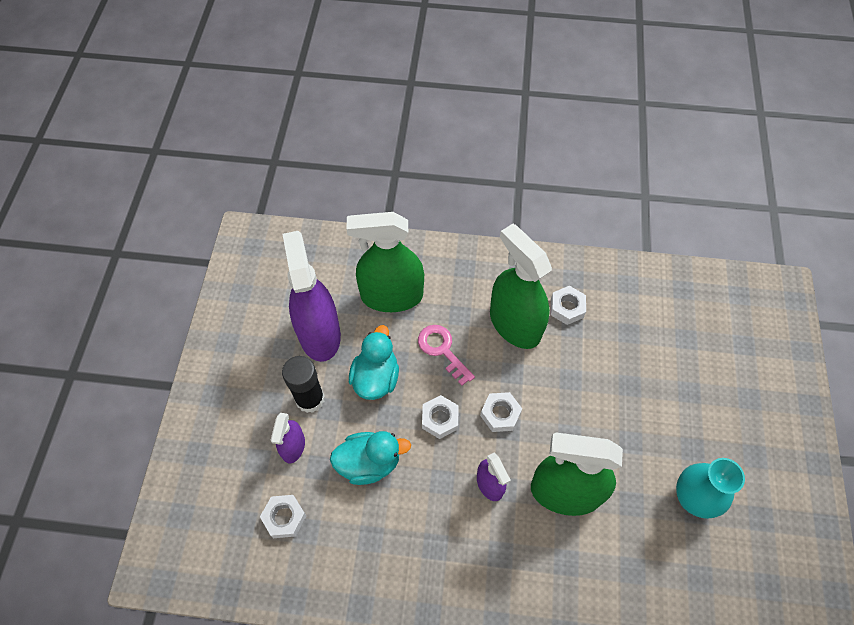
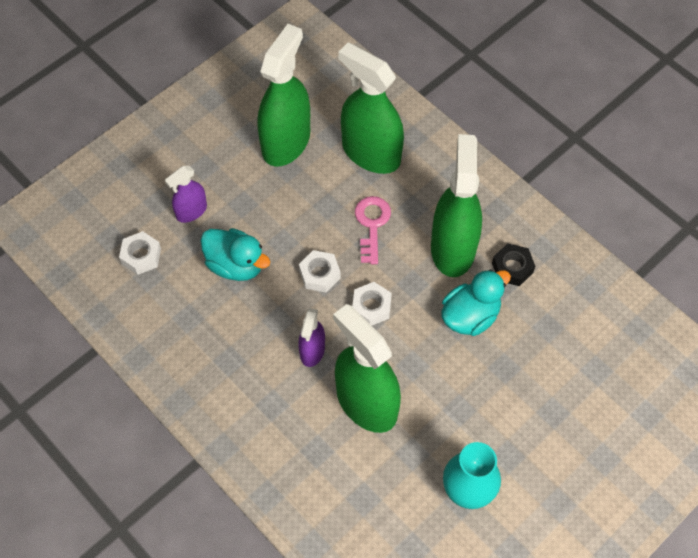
camera: 40 degrees right, 0 degrees up
black glue stick [282,356,324,413] -> none
purple spray bottle [283,231,341,362] -> green spray bottle [258,24,310,167]
turquoise duck [349,325,399,400] -> turquoise duck moved to [441,269,511,336]
white nut [551,286,586,325] -> black nut [492,243,535,286]

